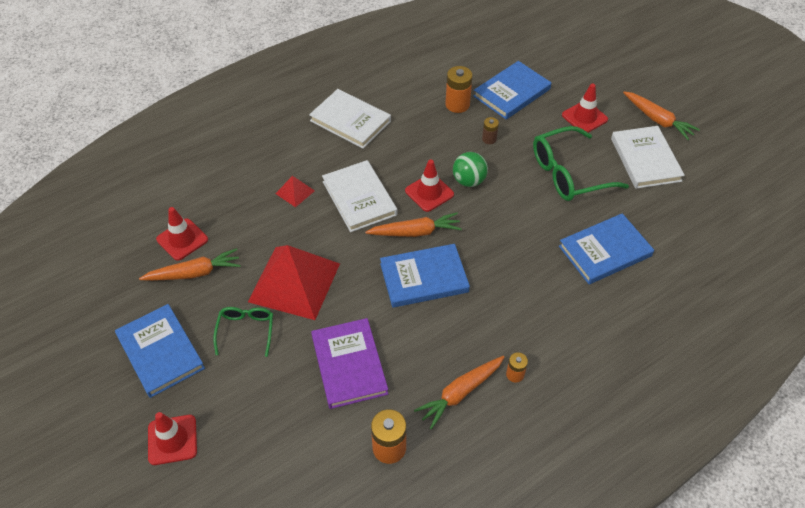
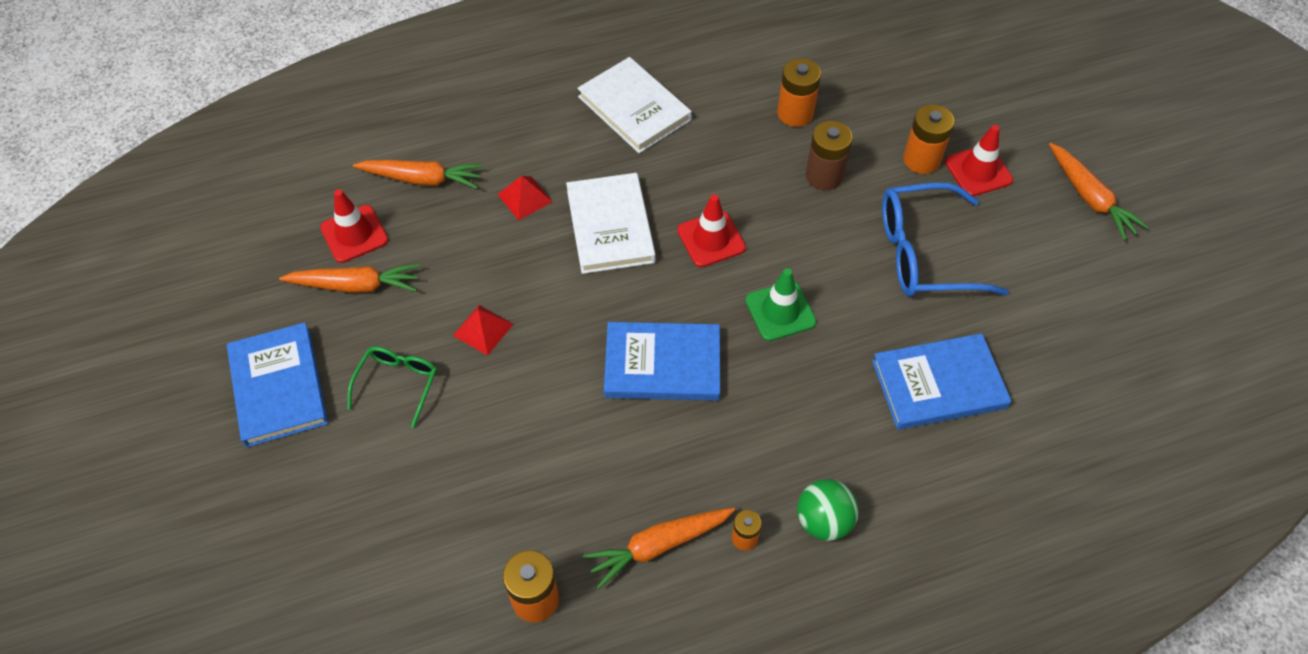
camera: 15 degrees right, 5 degrees up
red traffic cone [148,412,197,465] -> none
red pyramid [248,245,340,320] -> red pyramid [453,305,513,356], size x0.43
purple book [311,318,388,409] -> none
orange carrot [365,213,462,237] -> orange carrot moved to [353,160,483,189]
green ball [453,152,488,187] -> green ball moved to [797,479,859,541]
blue book [473,61,551,120] -> none
brown battery [482,117,499,144] -> brown battery [806,121,853,190], size x1.74
green glasses [533,126,629,201] -> blue glasses [882,182,1009,297]
white book [611,126,685,189] -> none
none -> green traffic cone [745,268,816,341]
none -> orange battery [903,105,954,174]

